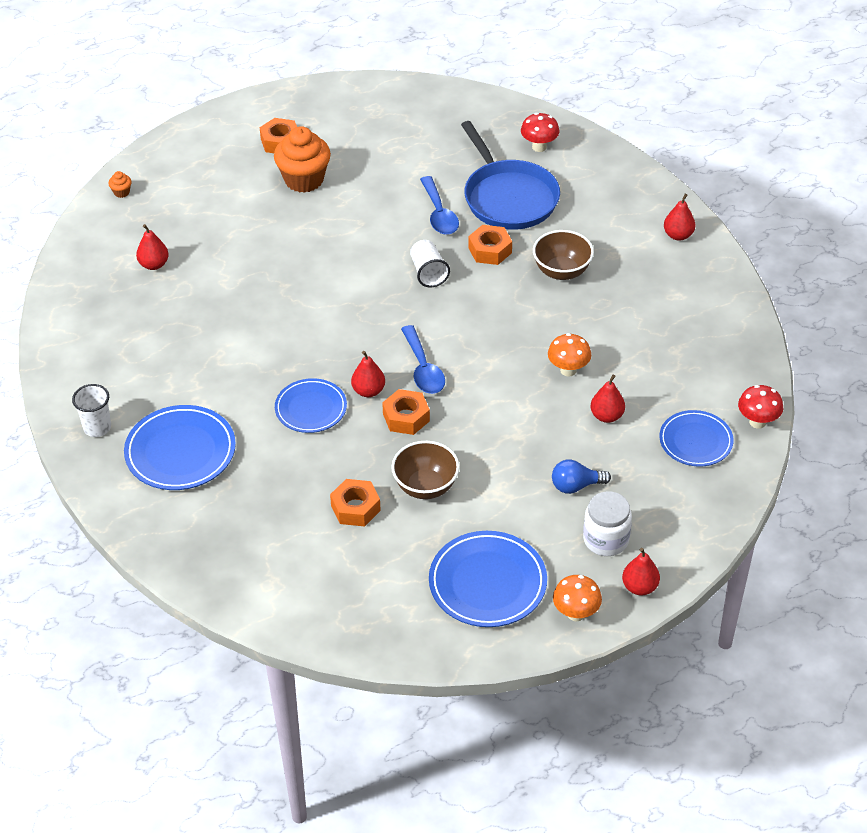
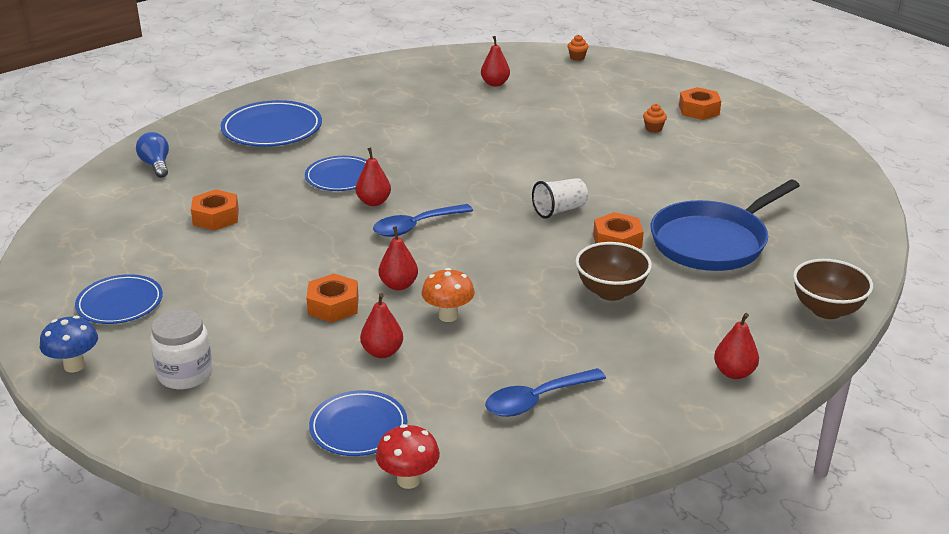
camera: 75 degrees right, 15 degrees down
white cup [72,384,111,437] -> none
orange cupcake [274,126,331,193] -> orange cupcake [643,104,667,133], size x0.41
orange nut [382,389,430,435] -> orange nut moved to [306,274,359,323]
brown bowl [391,441,459,499] -> brown bowl moved to [793,259,873,319]
blue spoon [420,176,459,235] -> blue spoon moved to [485,368,606,417]
blue plate [429,531,547,627] -> blue plate [75,274,163,324], size x0.66
red mushroom [521,113,559,152] -> none
blue light bulb [552,460,611,494] -> blue light bulb moved to [136,132,169,178]
orange mushroom [553,575,602,621] -> blue mushroom [40,316,98,372]
red pear [622,548,660,595] -> red pear moved to [379,226,418,290]

